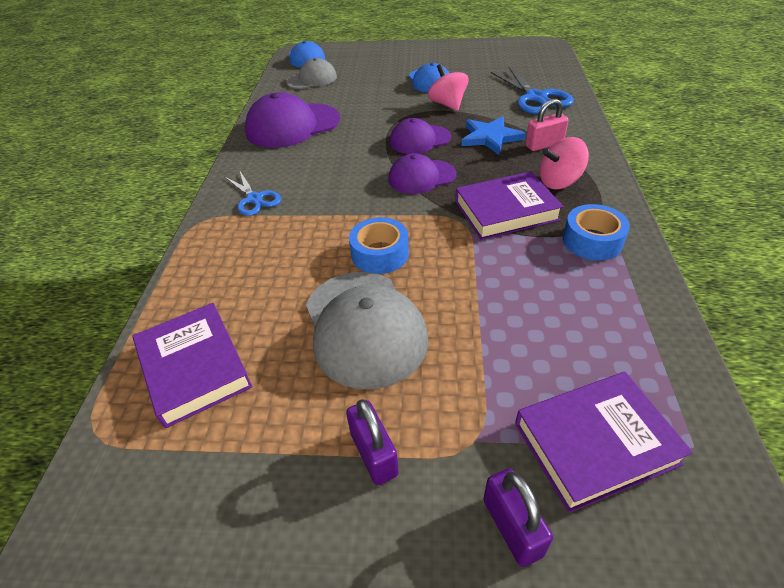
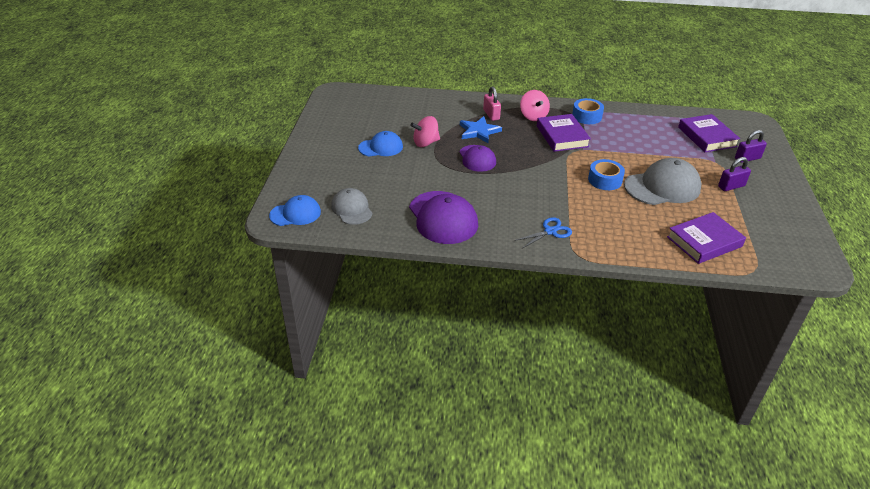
camera: 90 degrees left, 5 degrees down
purple cap [388,153,456,194] -> none
blue scissors [491,66,574,114] -> none

